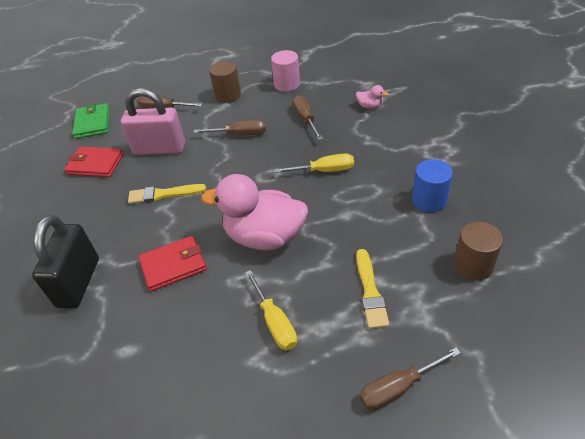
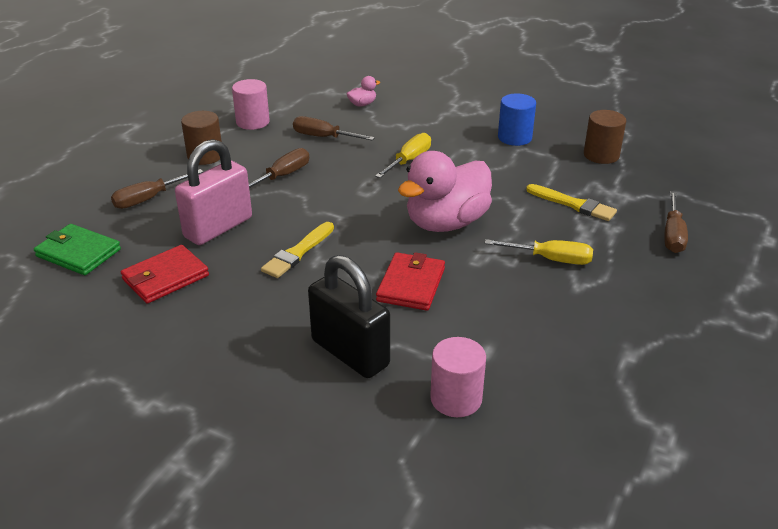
camera: 55 degrees left, 10 degrees down
none -> pink cylinder [430,337,486,417]

